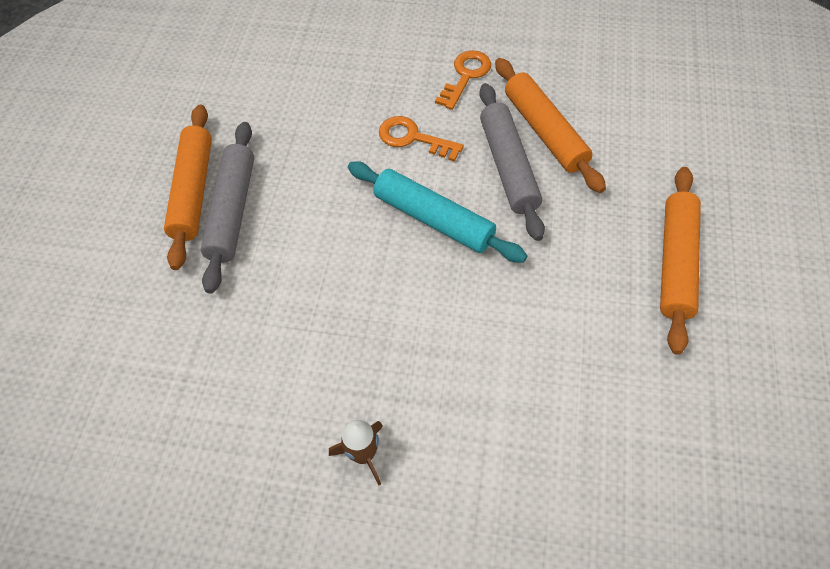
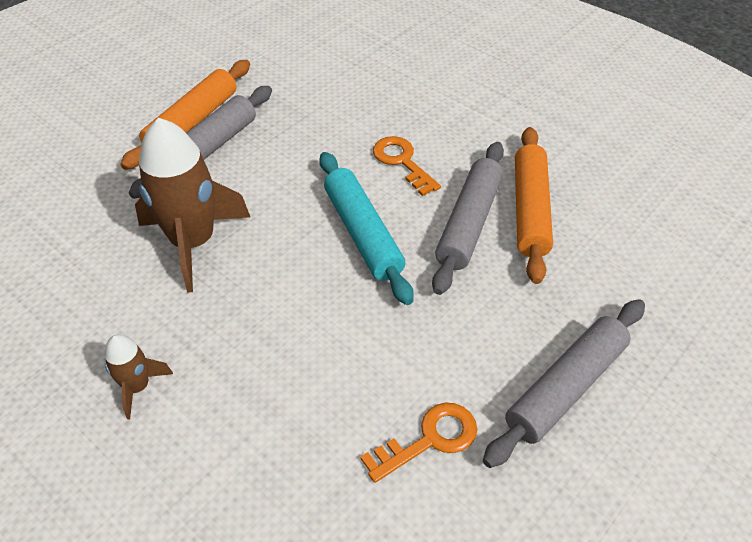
camera: 30 degrees right, 10 degrees down
orange key [435,50,491,110] -> orange key moved to [360,403,477,483]
orange rolling pin [660,167,701,355] -> grey rolling pin [483,299,645,468]
none -> brown rocket [135,118,250,293]

